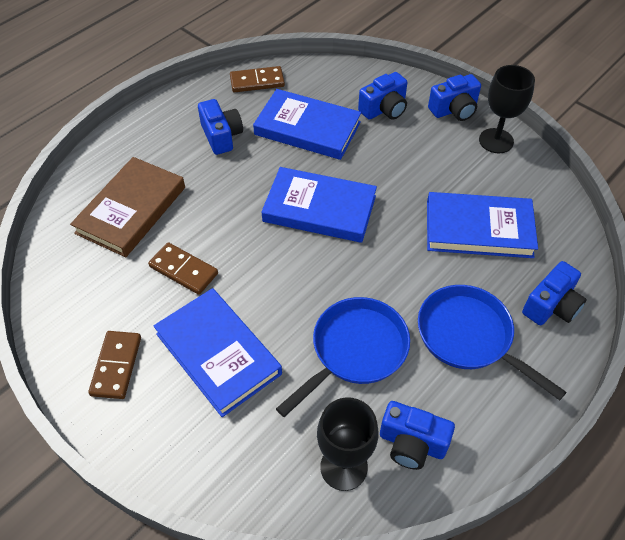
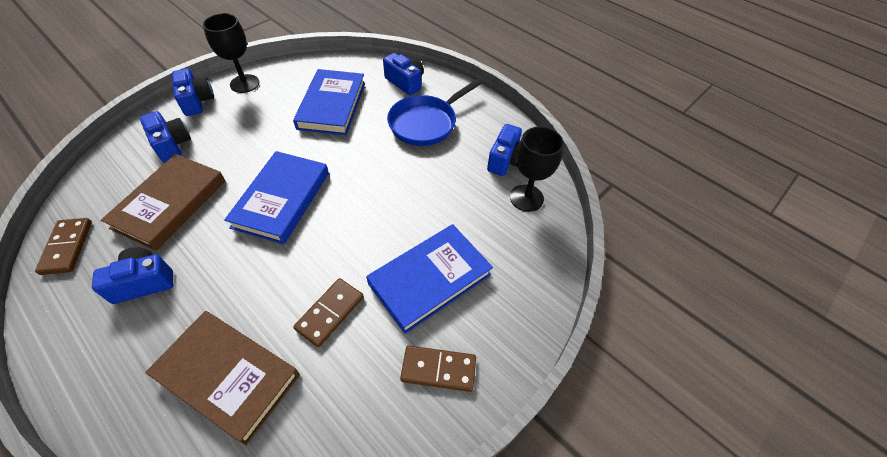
camera: 90 degrees left, 0 degrees up
blue book [253,89,362,160] -> brown book [101,154,225,251]
blue pan [276,297,410,417] -> none

